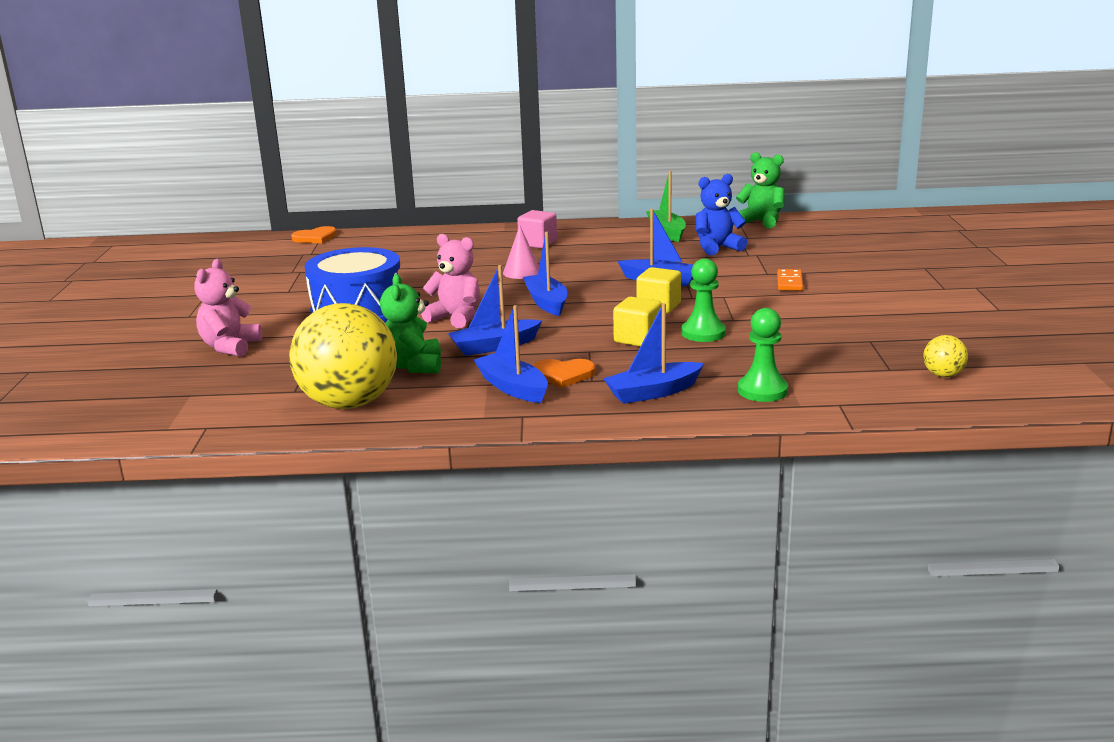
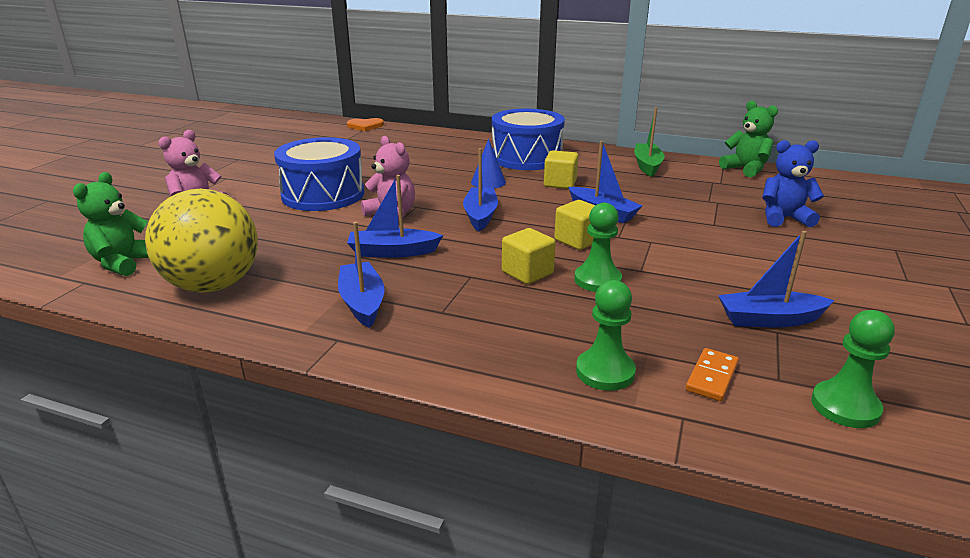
camera: 20 degrees right, 5 degrees up
green teddy bear [380,274,441,373] -> green teddy bear moved to [73,172,149,276]
pink cone [503,225,539,279] -> blue cone [471,139,506,188]
pink cube [517,210,557,248] -> blue drum [492,109,565,170]
orange heart [533,359,596,388] -> none
blue boat [603,303,704,404] -> blue boat moved to [718,231,834,327]
blue teddy bear [696,174,747,256] -> blue teddy bear moved to [762,140,824,227]
orange domino [777,269,803,291] -> orange domino moved to [686,348,739,401]
yellow ball [923,335,968,377] -> green pawn [811,310,895,428]
none -> yellow cube [544,150,579,189]

